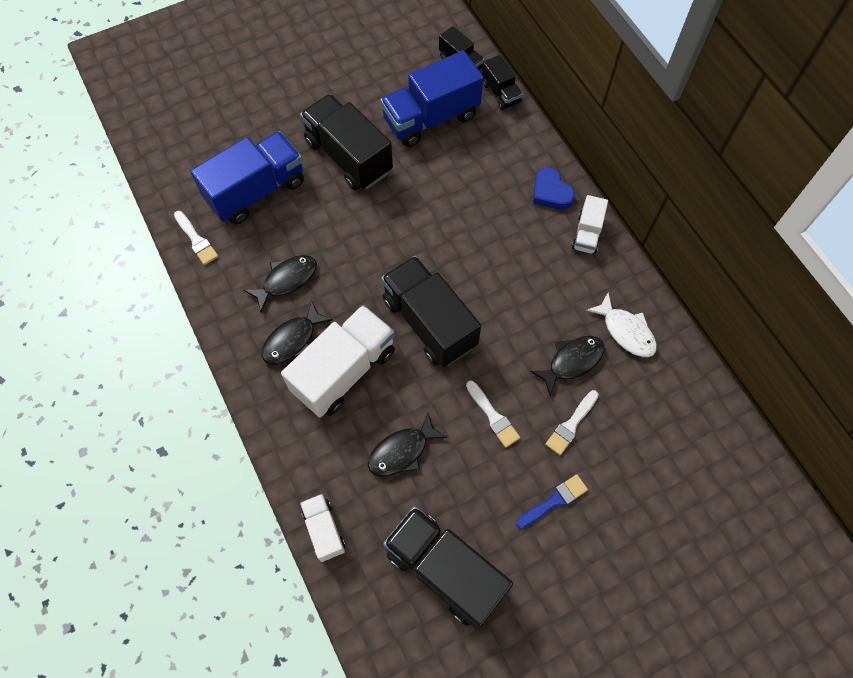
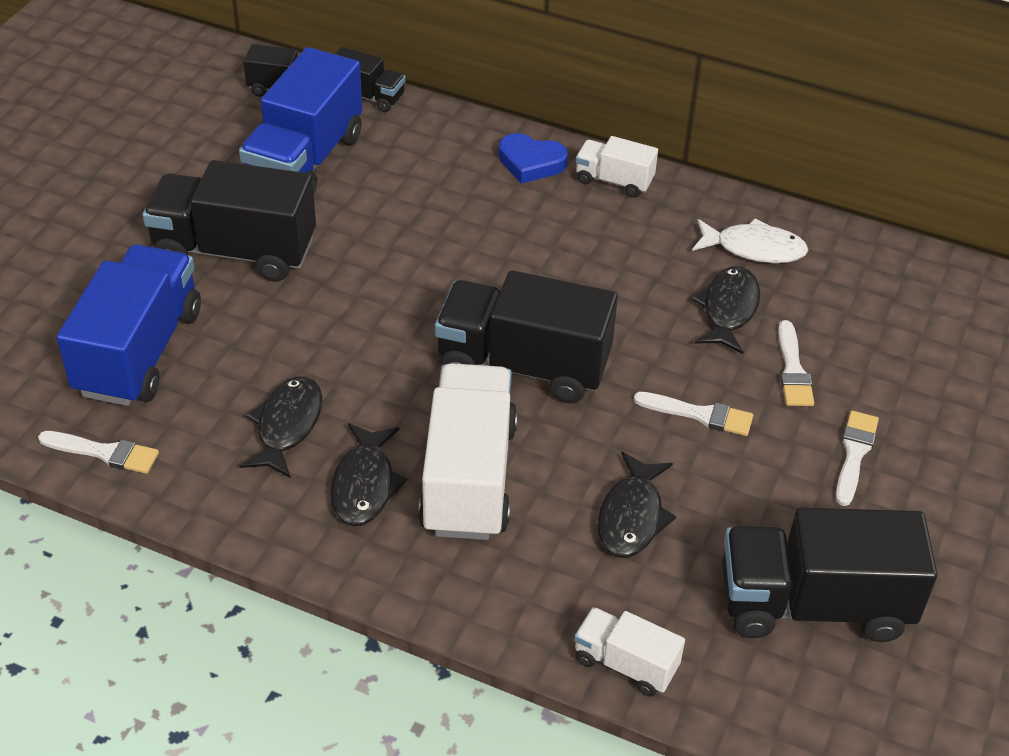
camera: 40 degrees left, 20 degrees down
blue brush [516,474,588,528] -> white brush [836,411,879,506]
white truck [572,195,608,254] -> white truck turned 135 degrees clockwise [575,136,658,198]

